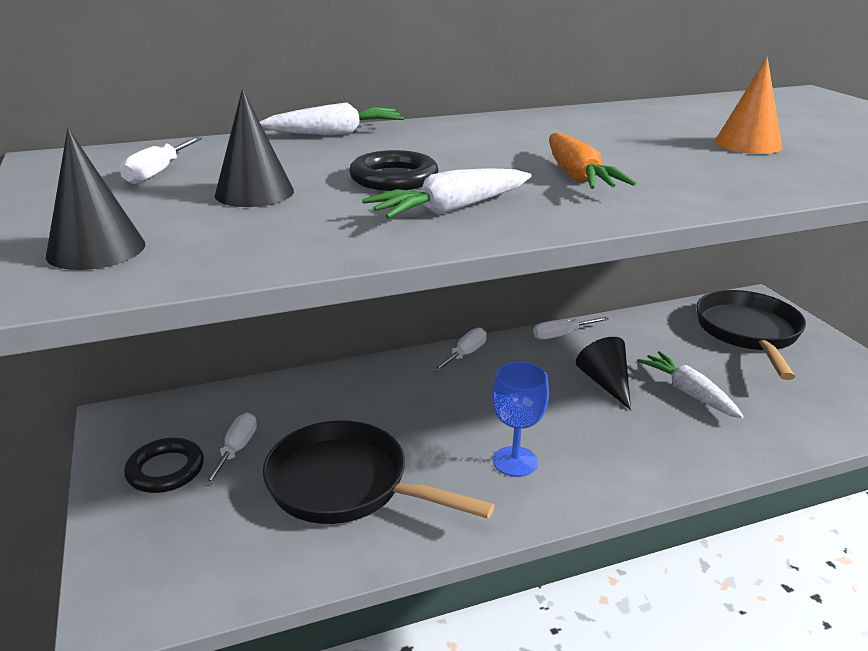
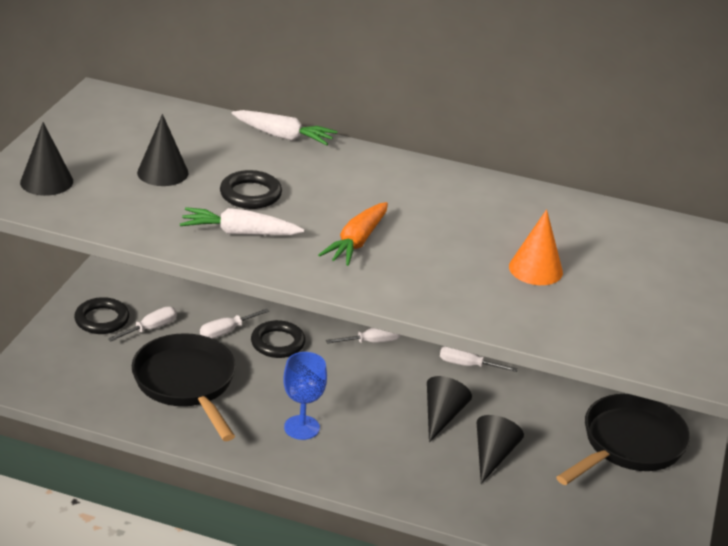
camera: 35 degrees right, 5 degrees up
white screwdriver [120,137,202,184] -> white screwdriver moved to [200,308,269,339]
white carrot [637,351,744,418] -> black cone [477,415,524,484]
none -> black ring [251,320,305,358]

